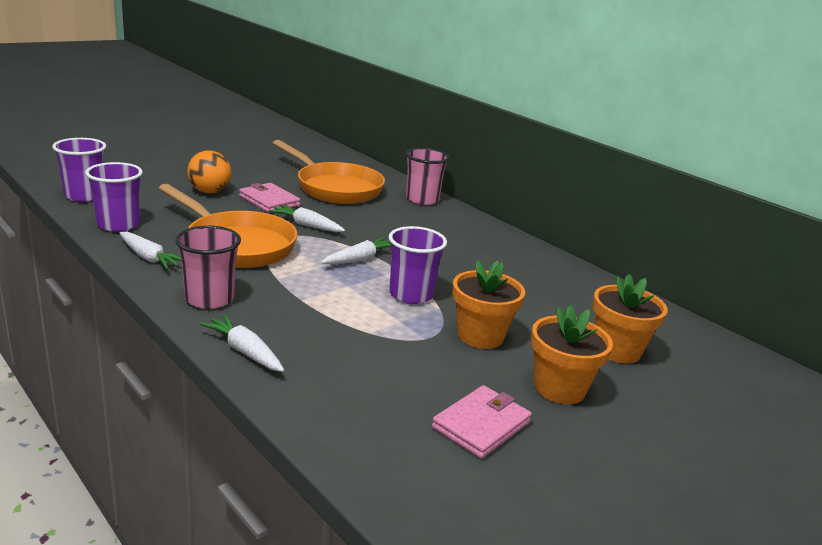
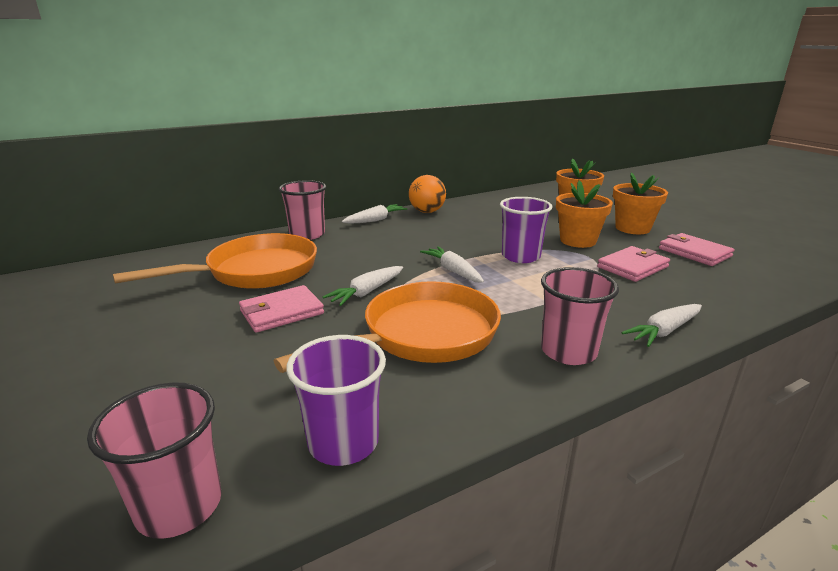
camera: 75 degrees left, 0 degrees up
purple cup [52,138,106,202] -> pink cup [87,383,222,539]
white carrot [119,231,181,270] -> white carrot moved to [342,204,407,224]
orange ball [187,150,232,194] -> orange ball moved to [409,175,446,213]
none -> pink wallet [597,246,670,282]

